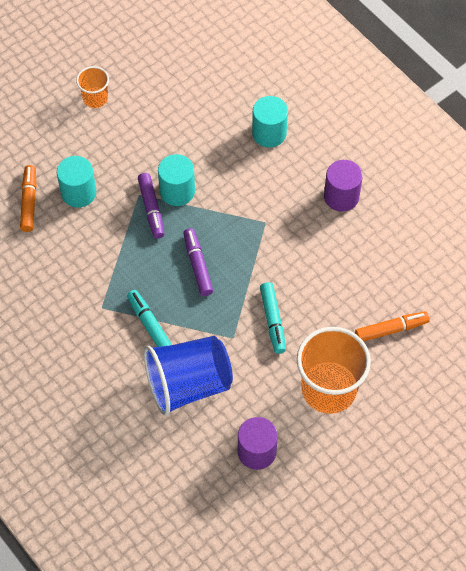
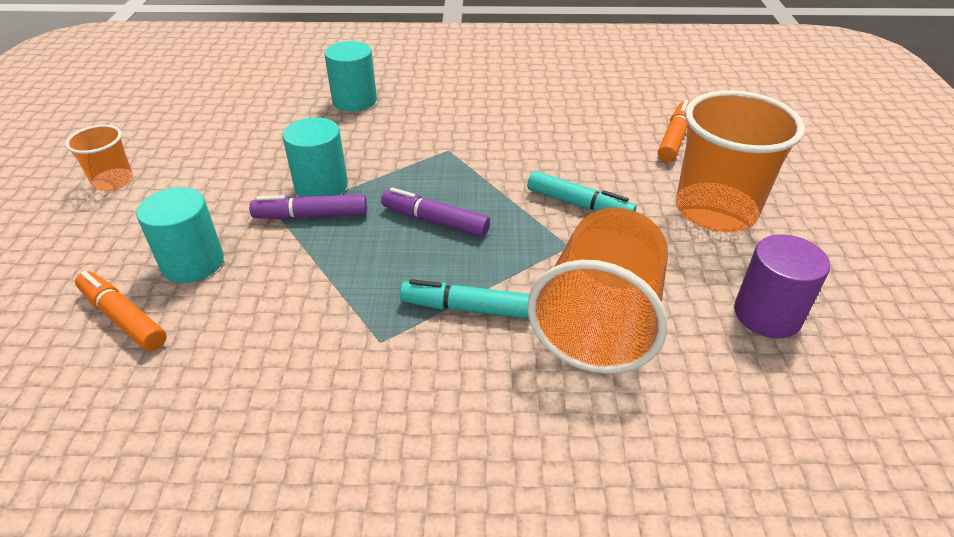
camera: 50 degrees left, 20 degrees down
purple marker [138,173,164,239] -> purple marker turned 150 degrees clockwise [249,194,367,219]
blue cup [144,336,233,416] -> orange cup [527,208,668,374]
purple cylinder [324,160,363,212] -> none

